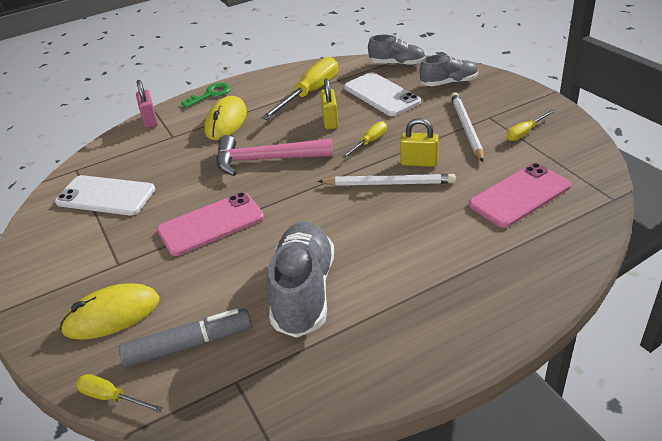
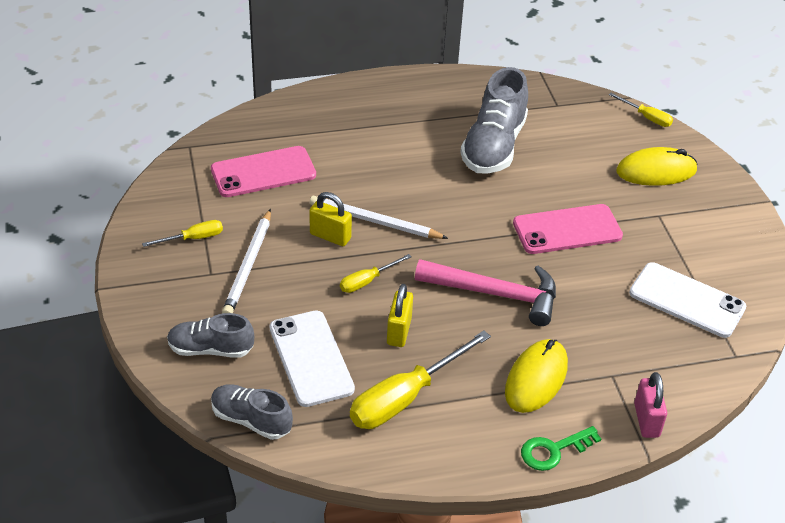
camera: 170 degrees left, 5 degrees up
grey marker [119,308,252,368] -> none

